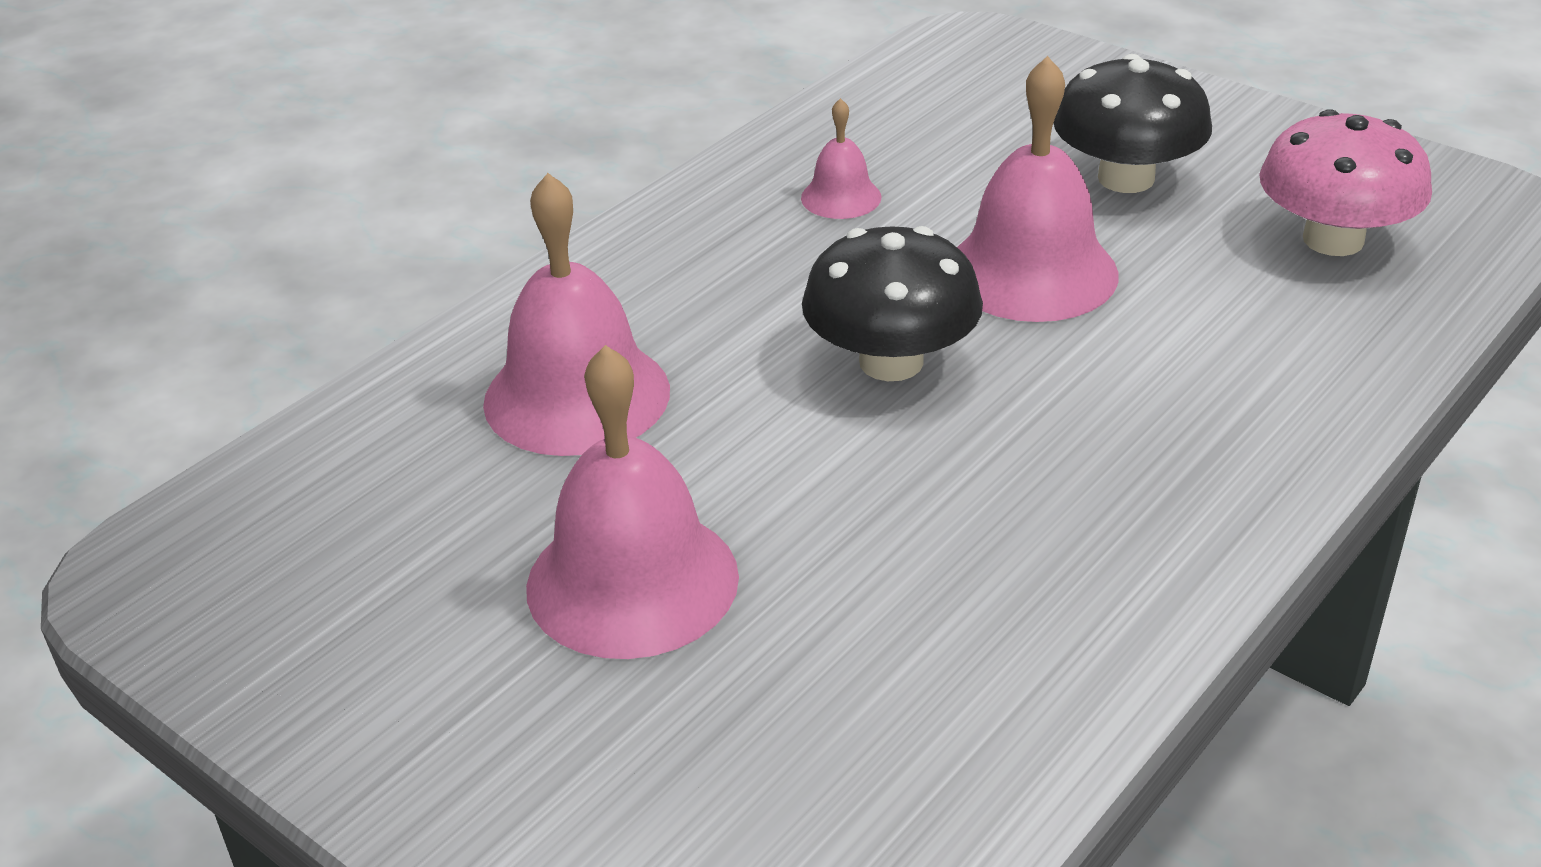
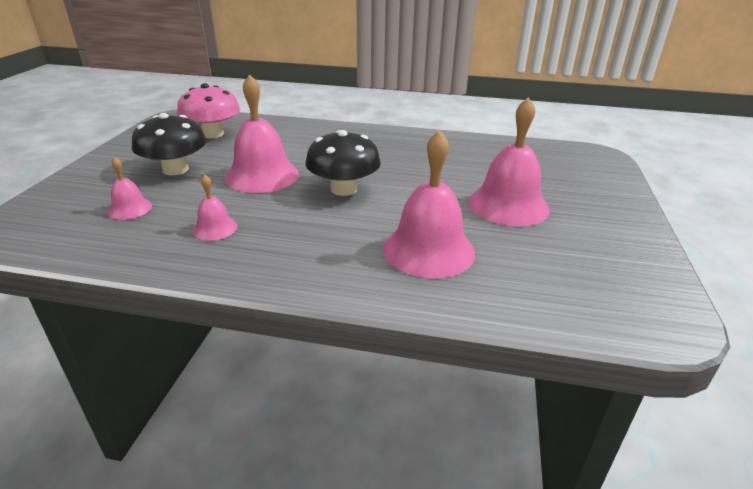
camera: 120 degrees left, 5 degrees down
none -> pink bell [107,157,152,220]

